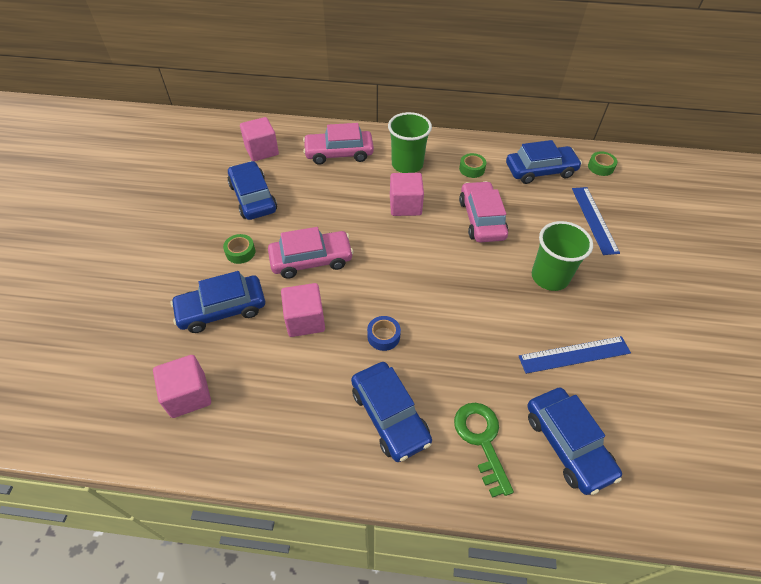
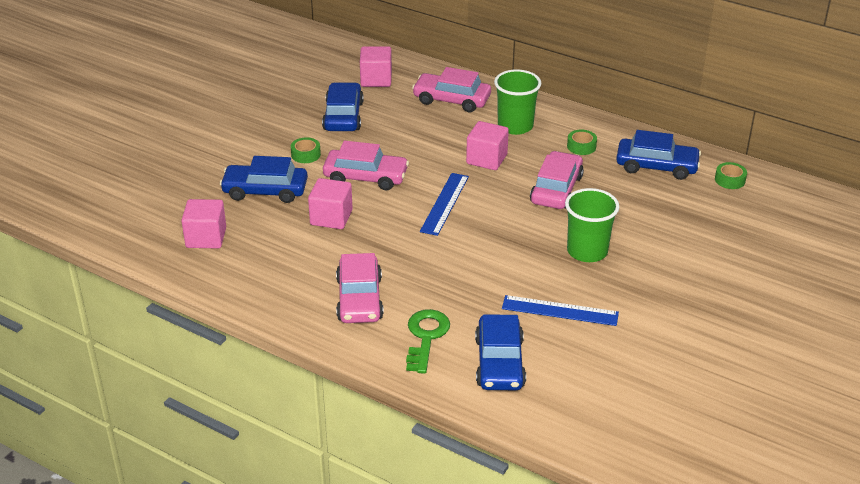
camera: 25 degrees right, 15 degrees down
blue car [351,362,432,462] -> pink car [336,253,384,323]
blue tape [367,316,401,351] -> none
blue ruler [572,187,620,255] -> blue ruler moved to [420,173,469,236]

